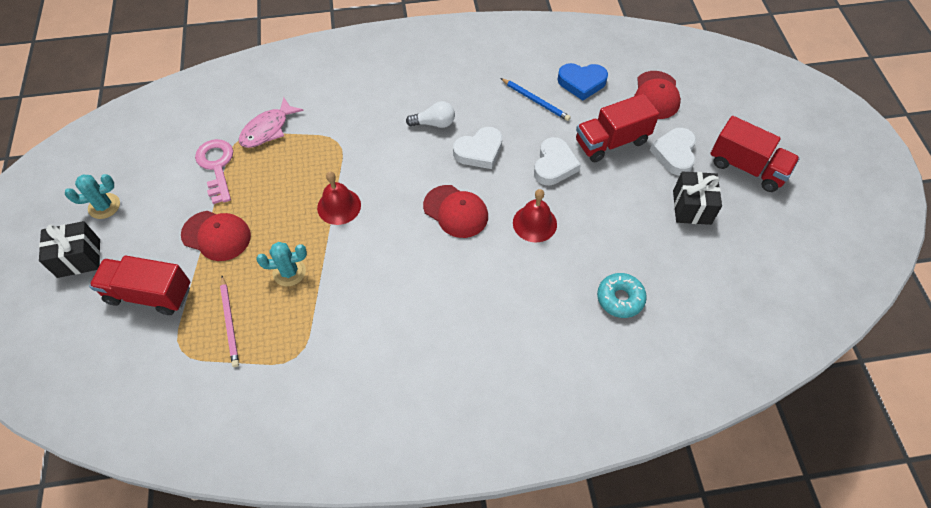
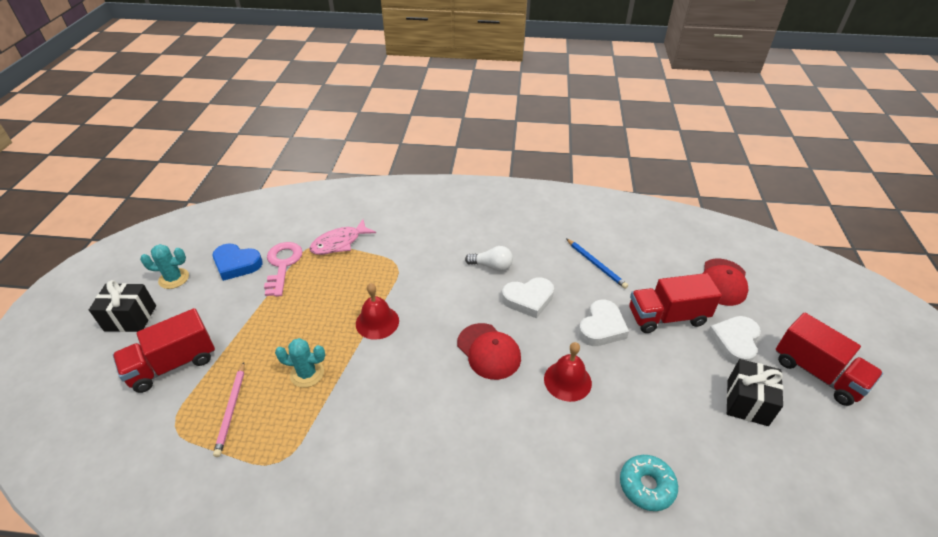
camera: 15 degrees right, 15 degrees down
red truck [89,255,190,315] -> red truck turned 60 degrees counterclockwise [113,308,215,393]
red cap [181,211,251,261] -> none
blue heart [557,63,608,100] -> blue heart moved to [213,244,263,281]

